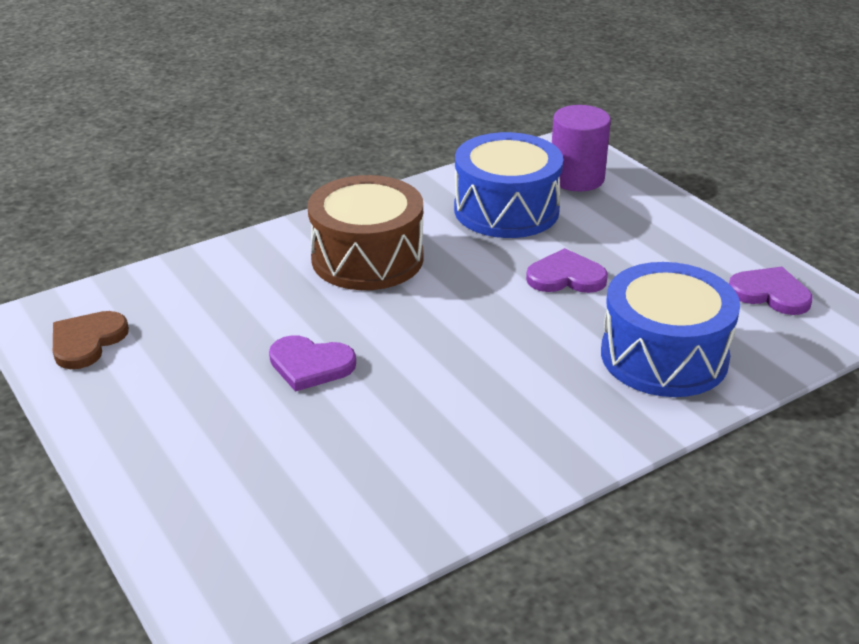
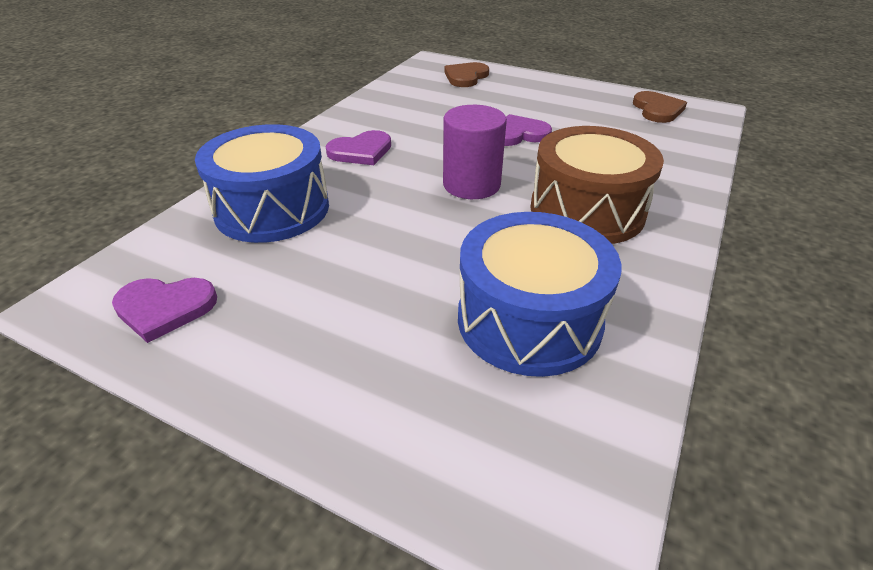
camera: 150 degrees right, 5 degrees up
purple heart [526,248,608,293] -> purple heart moved to [326,130,391,165]
purple cylinder [552,105,611,191] -> purple cylinder moved to [443,105,507,199]
none -> brown heart [445,62,489,87]

